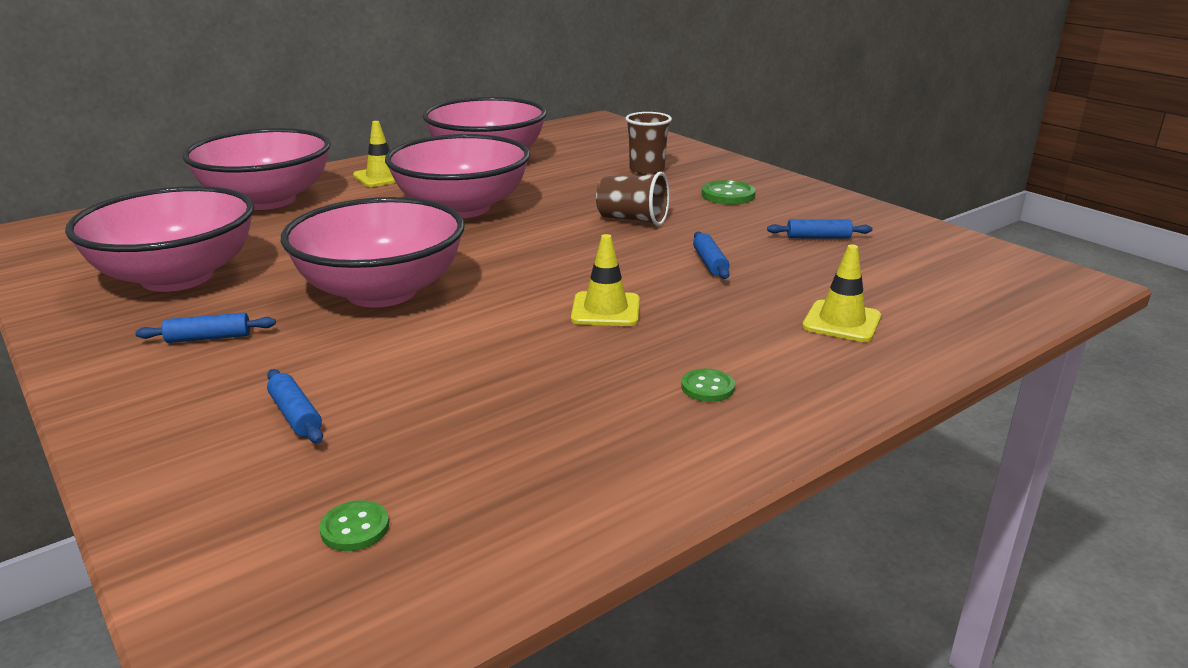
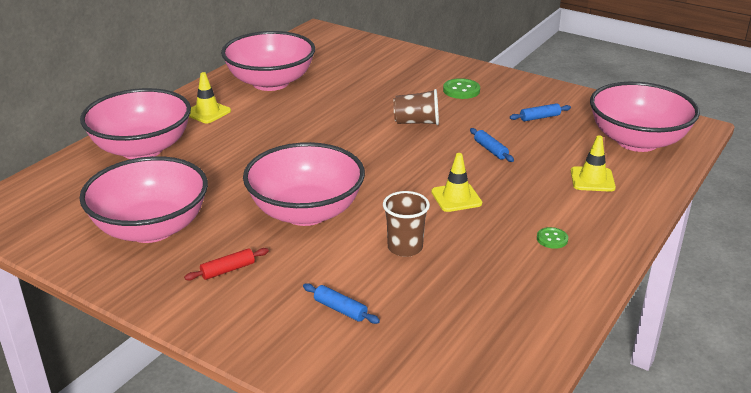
camera: 20 degrees left, 5 degrees up
blue rolling pin [135,312,276,343] -> red rolling pin [184,248,269,281]
green button [320,500,389,551] -> none
pink bowl [385,134,530,218] -> pink bowl moved to [590,82,700,152]
brown cup [625,112,672,175] -> brown cup moved to [383,191,430,257]

